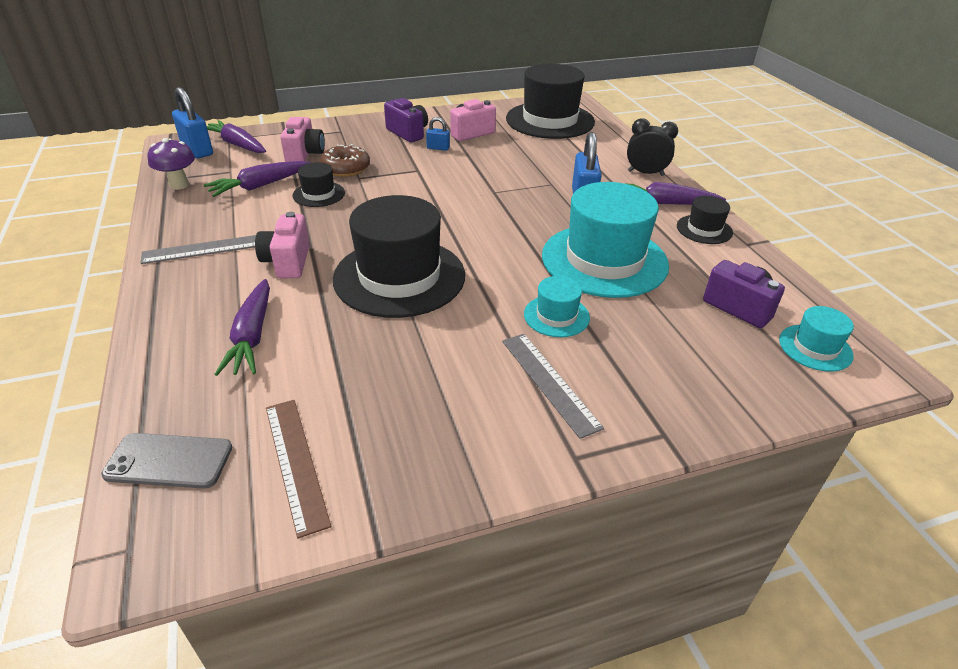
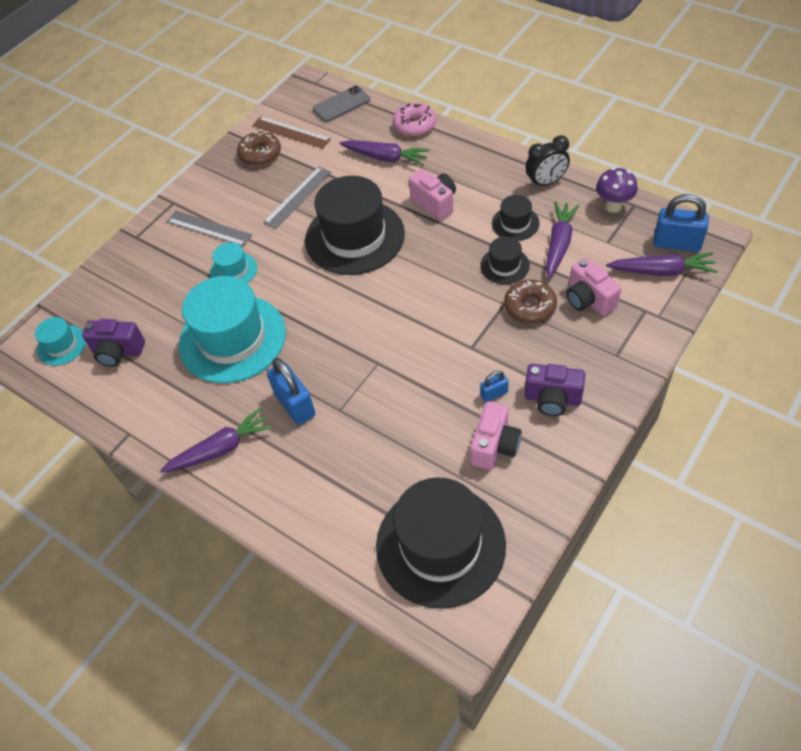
camera: 150 degrees right, 15 degrees up
grey ruler [140,235,256,264] -> grey ruler moved to [263,167,331,229]
purple carrot [214,279,270,376] -> purple carrot turned 150 degrees clockwise [339,140,430,166]
black clock [627,118,678,176] -> black clock moved to [526,135,570,188]
black hat [677,196,733,244] -> black hat moved to [492,195,540,241]
none -> brown donut [237,131,281,166]
none -> pink donut [393,103,436,137]

